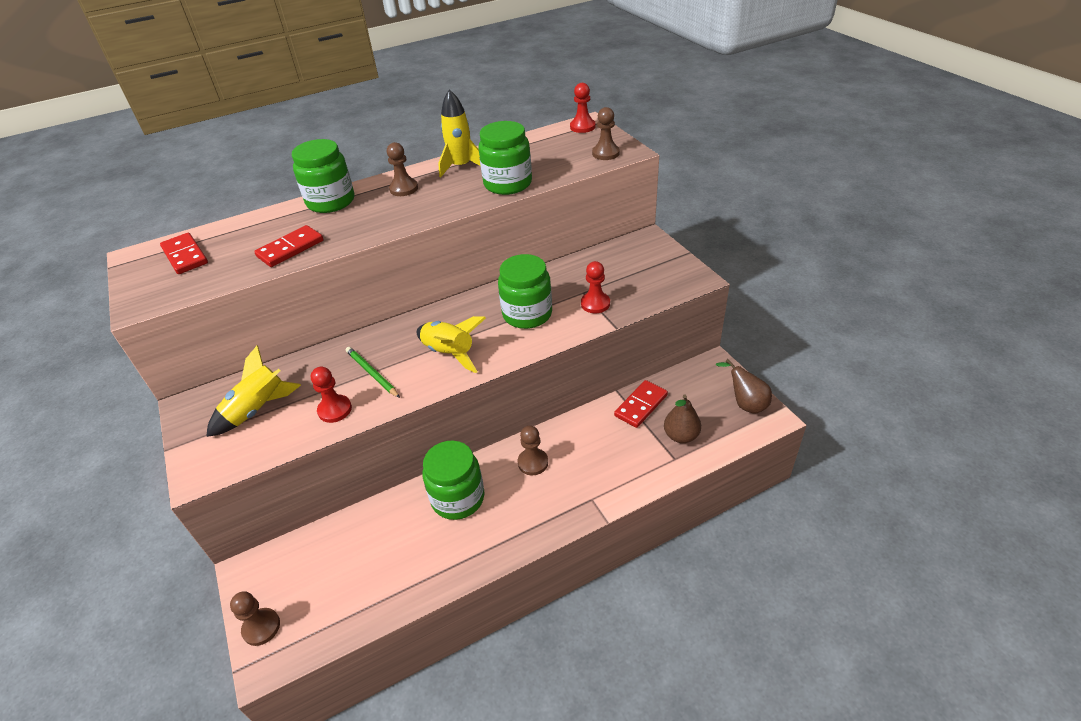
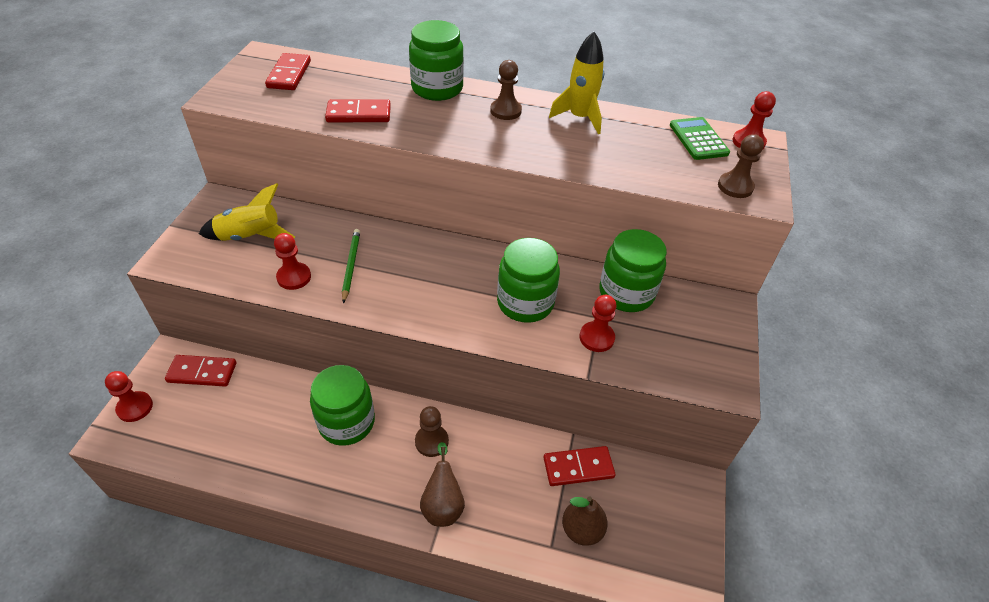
camera: 35 degrees right, 5 degrees up
brown pawn [230,591,280,646] -> red pawn [105,371,153,422]
yellow rocket [417,316,486,373] -> none
green jar [478,121,532,195] -> green jar moved to [599,229,667,312]
brown pear [716,359,772,414] -> brown pear moved to [420,442,465,527]
none -> red domino [165,355,236,387]
none -> green calculator [670,117,730,160]

